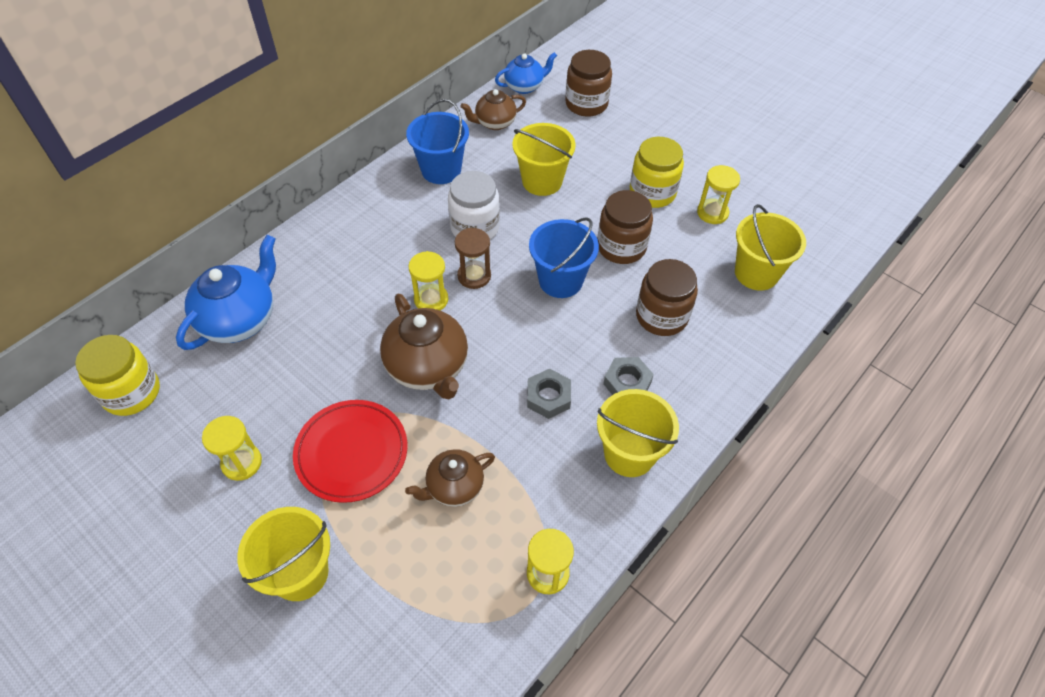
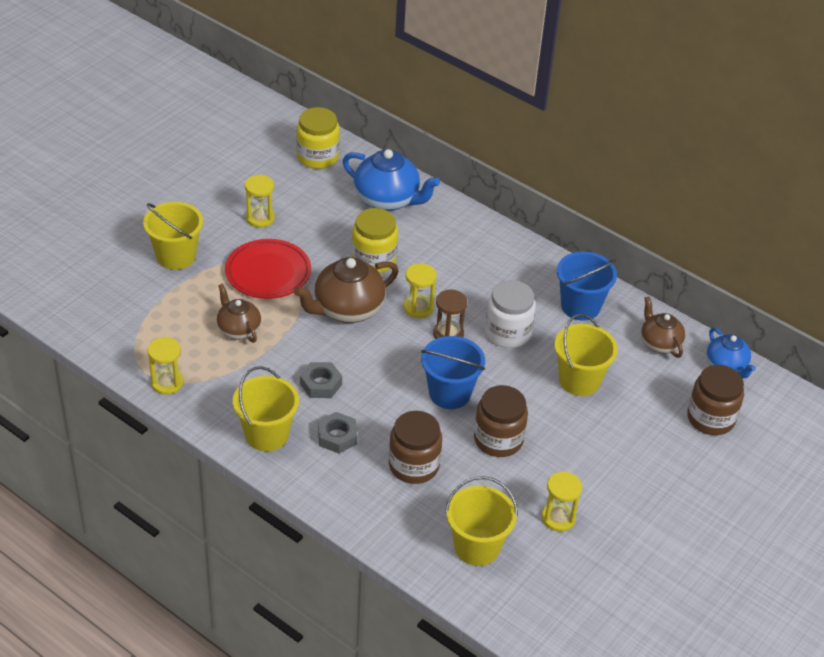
camera: 85 degrees right, 10 degrees down
yellow jar [630,137,684,208] -> yellow jar moved to [352,208,398,273]

